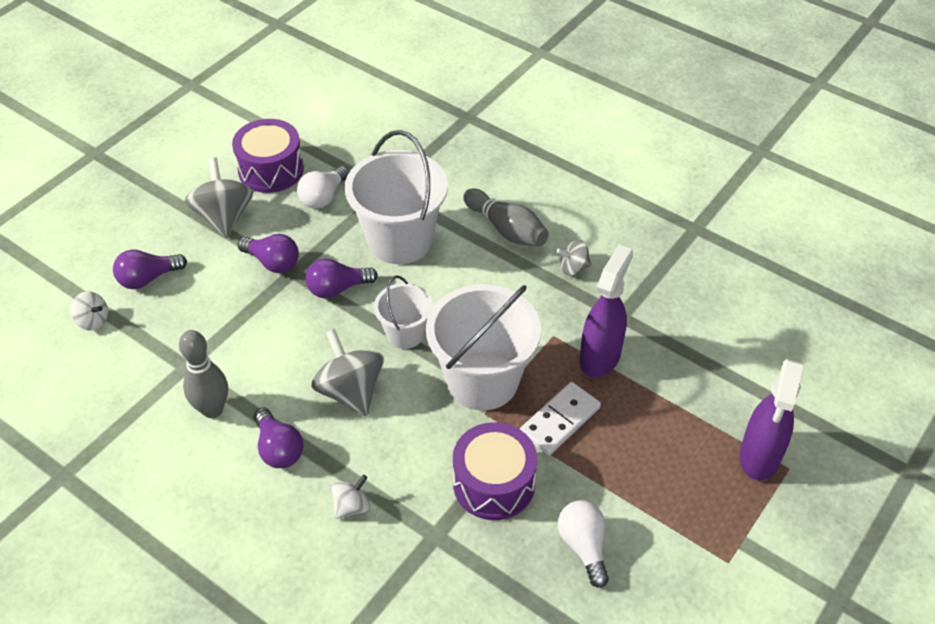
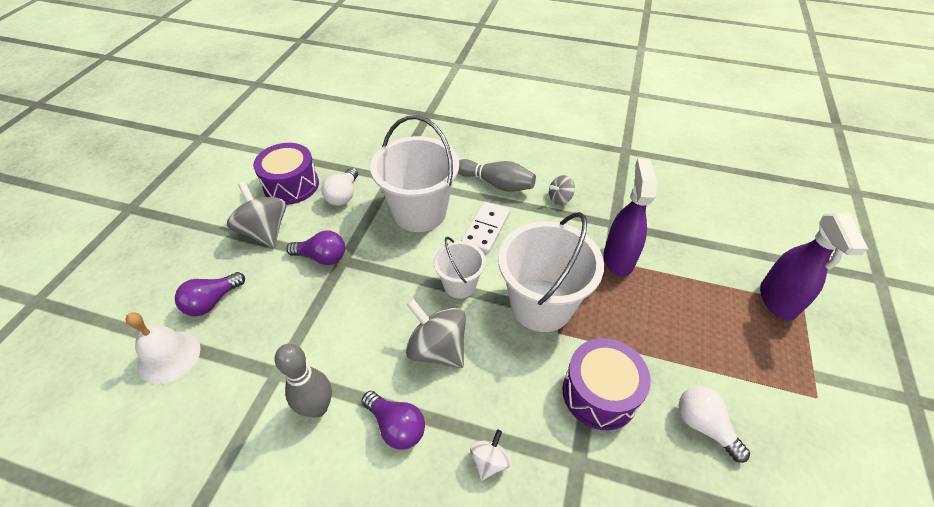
camera: 20 degrees left, 0 degrees up
white spinning top [71,291,108,330] -> white bell [126,312,200,384]
purple light bulb [305,258,378,298] -> none
white domino [520,382,601,455] -> white domino moved to [461,202,510,254]

